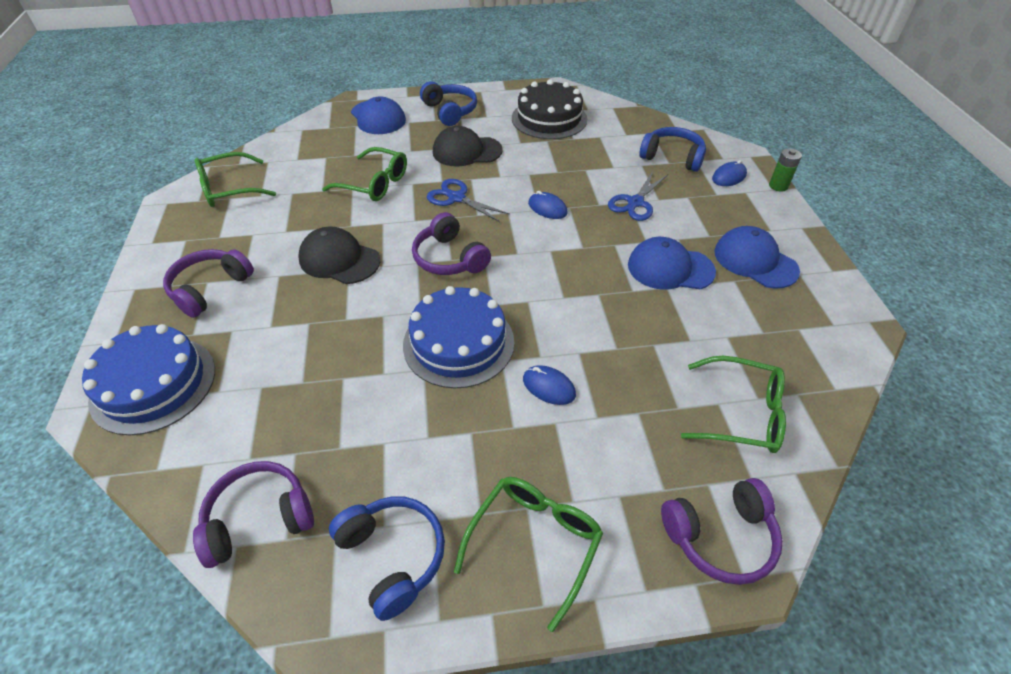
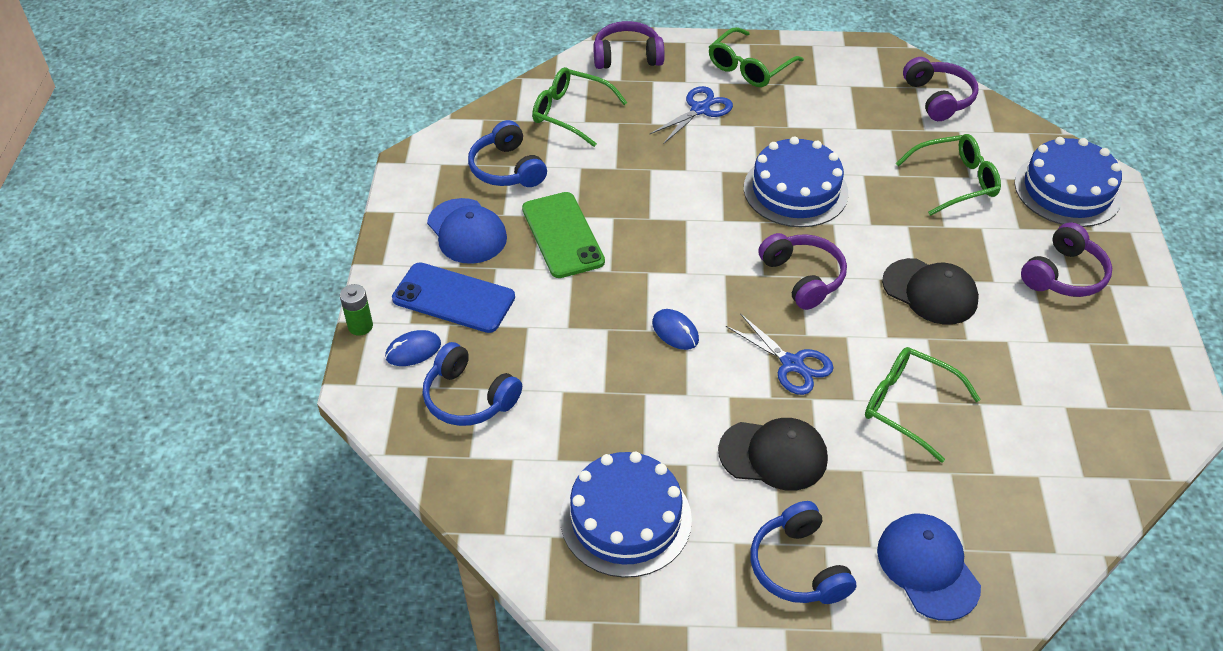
camera: 170 degrees left, 0 degrees up
purple headphones [193,461,314,568] -> purple headphones turned 90 degrees counterclockwise [903,57,978,121]
green glasses [195,152,276,207] -> green glasses moved to [896,134,1001,216]
blue headphones [329,496,445,621] -> blue headphones moved to [468,120,547,187]
black cake [512,79,587,139] -> blue cake [560,452,692,578]
blue mouse [523,365,576,405] -> none
blue scissors [608,171,668,221] -> blue scissors moved to [650,86,733,144]
blue cap [628,237,716,290] -> green phone [522,192,605,278]
none -> blue phone [392,263,515,333]

